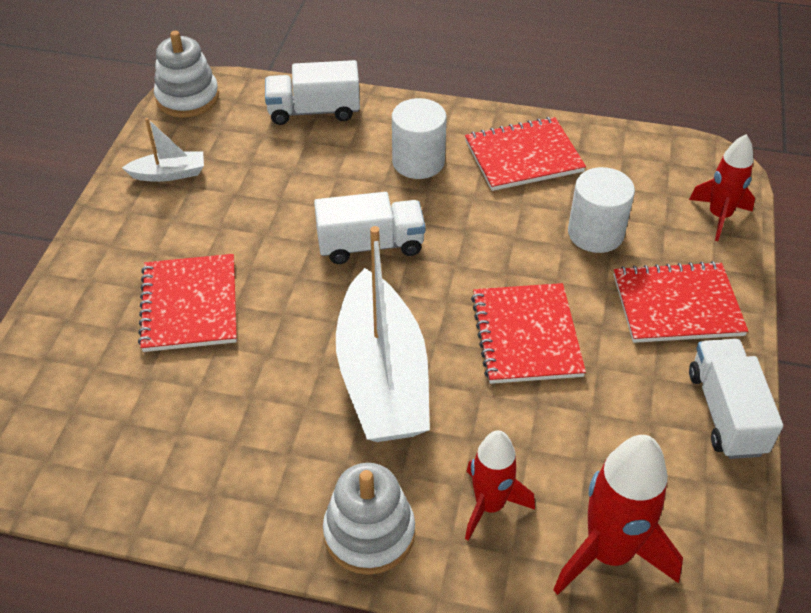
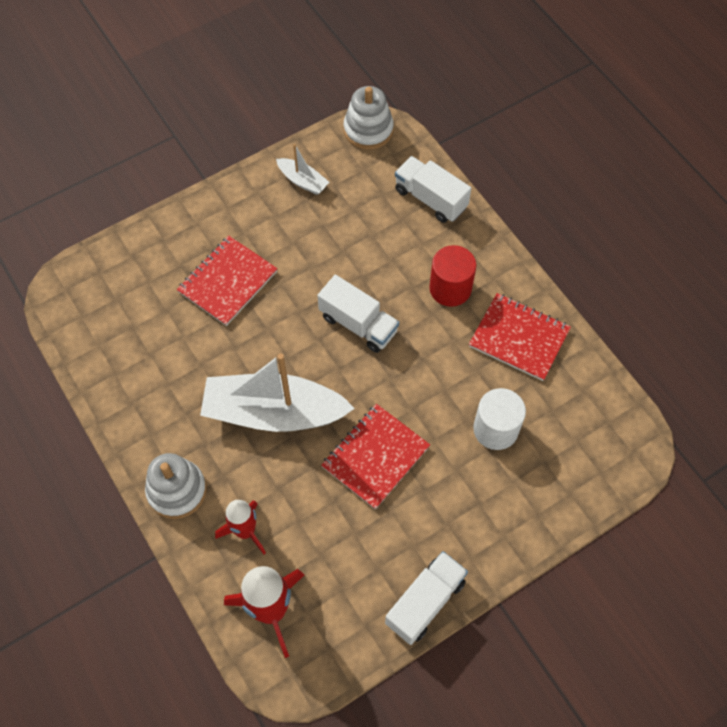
camera: 45 degrees right, 15 degrees up
white boat [336,226,430,442] -> white boat turned 60 degrees clockwise [200,353,355,432]
white cylinder [392,98,447,179] -> red cylinder [429,245,476,307]
red notebook [614,261,748,343] -> none
red rocket [689,134,755,241] -> none

